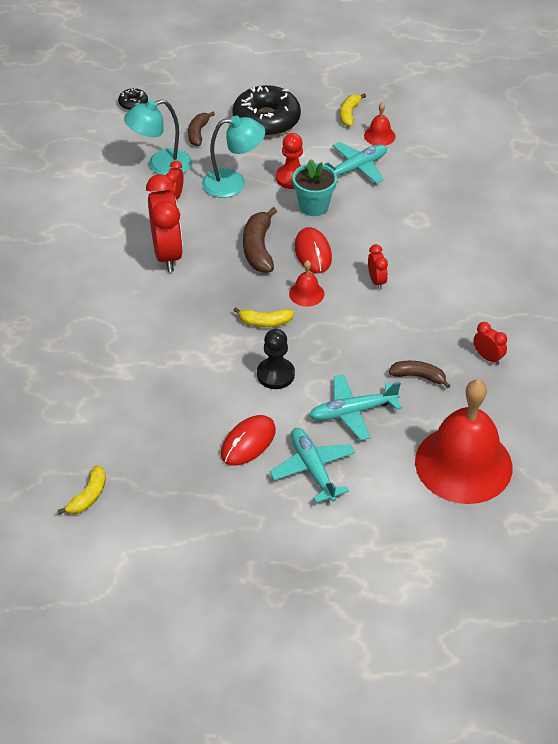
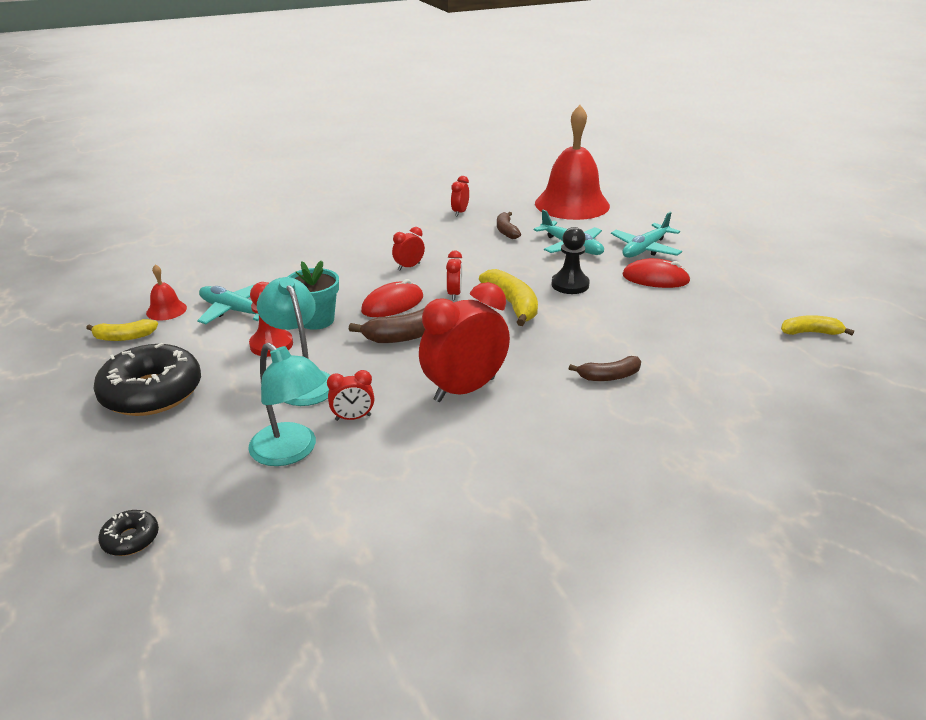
camera: 115 degrees left, 15 degrees down
brown banana [188,112,215,146] -> brown banana moved to [569,356,641,381]
yellow banana [233,307,294,327] -> yellow banana [479,269,538,326], size x1.56
red bell [289,260,324,307] -> red clock [446,250,462,300]

